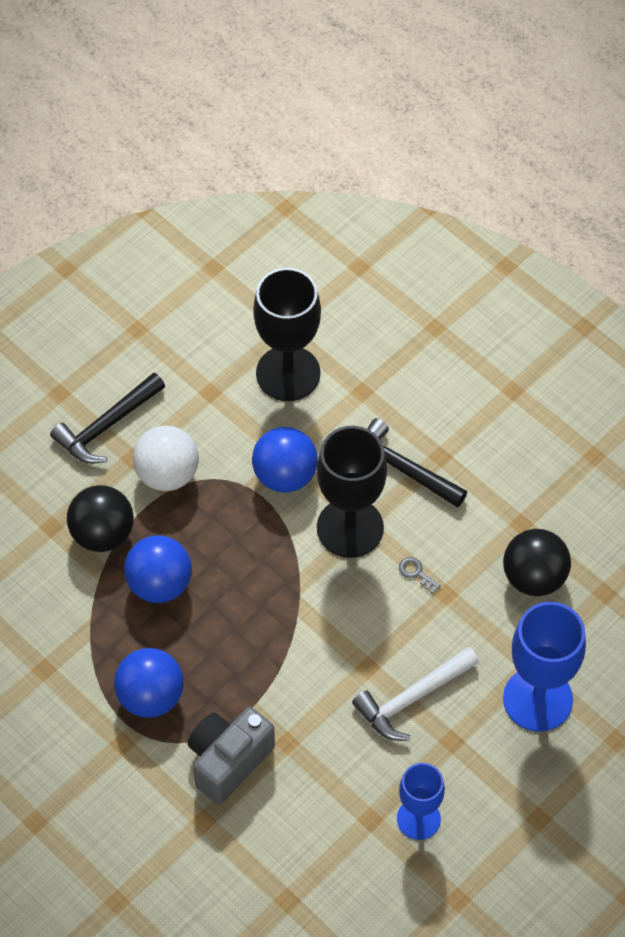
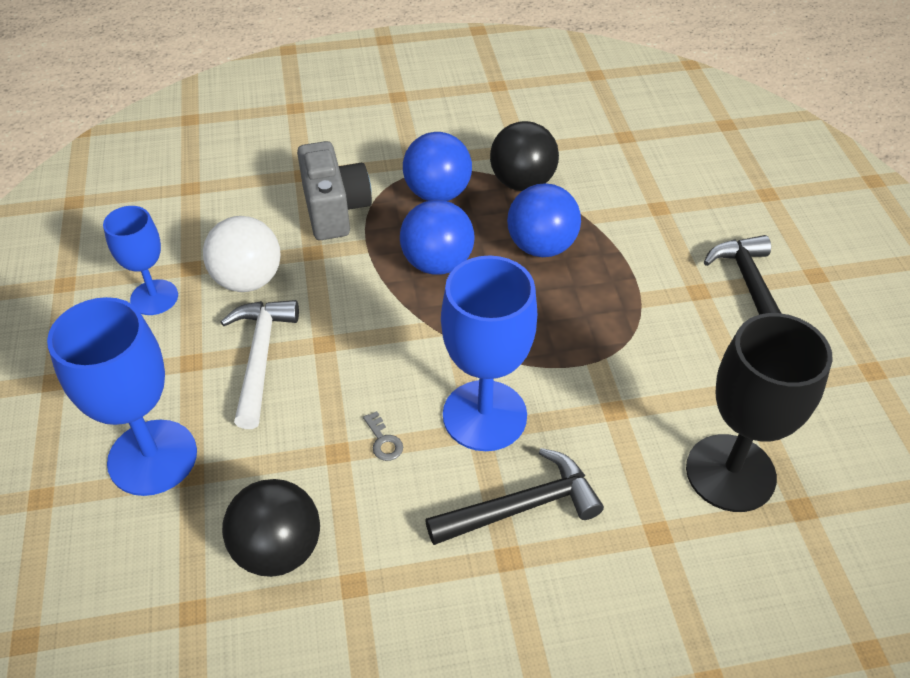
camera: 125 degrees right, 10 degrees down
black ball [67,485,134,552] -> black ball moved to [490,121,559,191]
white ball [133,425,199,491] -> white ball moved to [203,216,281,292]
blue ball [252,427,318,493] -> blue ball moved to [400,200,474,274]
black goblet [317,426,387,558] -> blue goblet [441,255,537,451]
grey key [399,557,441,594] -> grey key turned 75 degrees clockwise [363,411,403,461]

